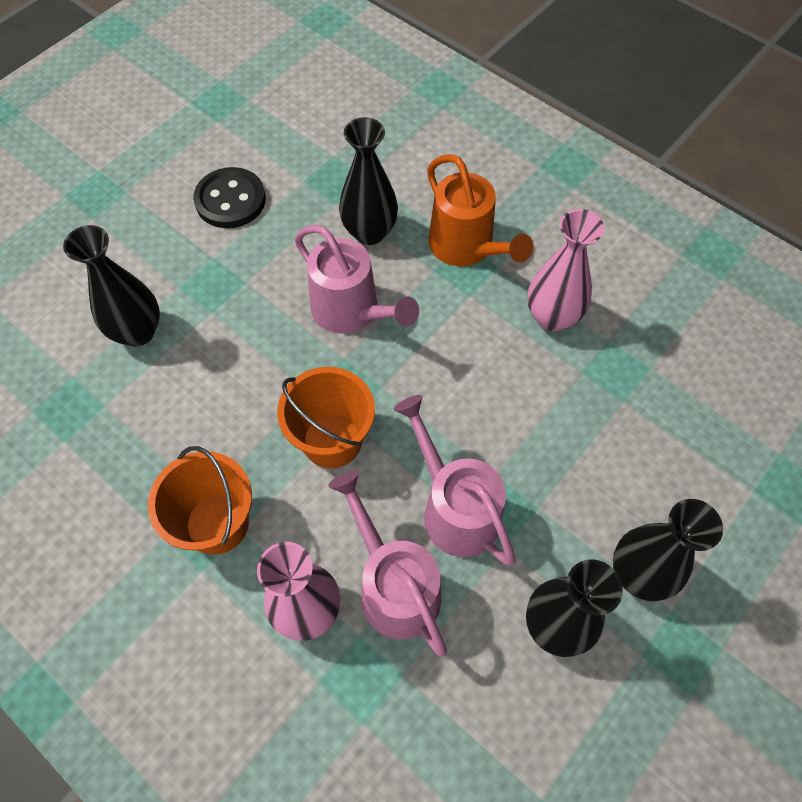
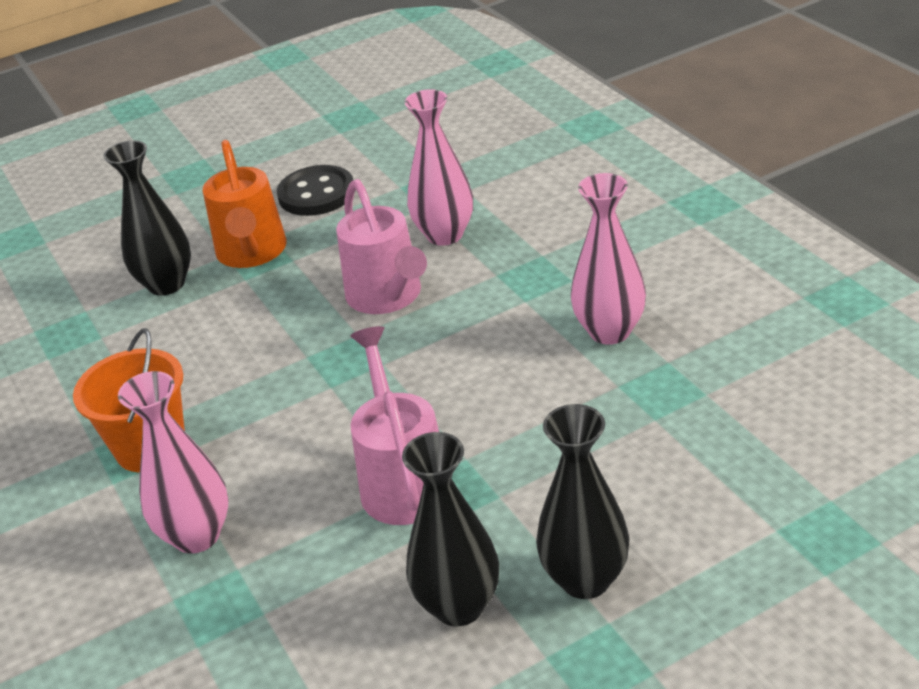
camera: 25 degrees right, 25 degrees down
orange bucket [277,367,375,468] -> none
pink watering can [328,470,447,657] -> none
black vase [339,117,398,245] -> pink vase [404,89,473,246]
orange watering can [427,154,534,266] -> orange watering can moved to [203,140,287,268]

